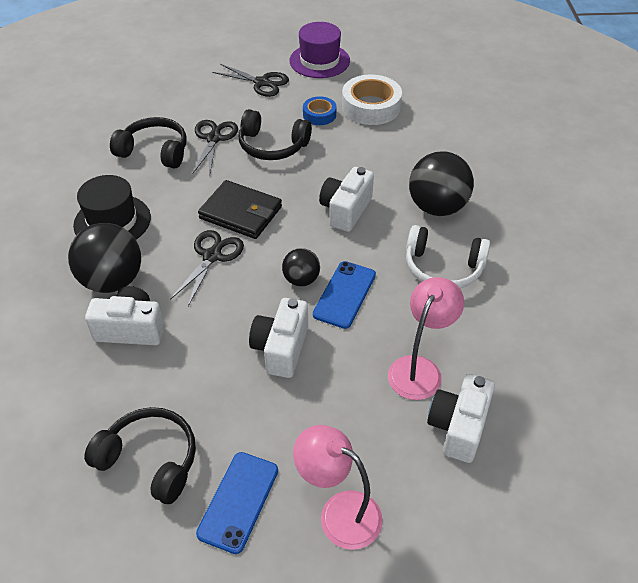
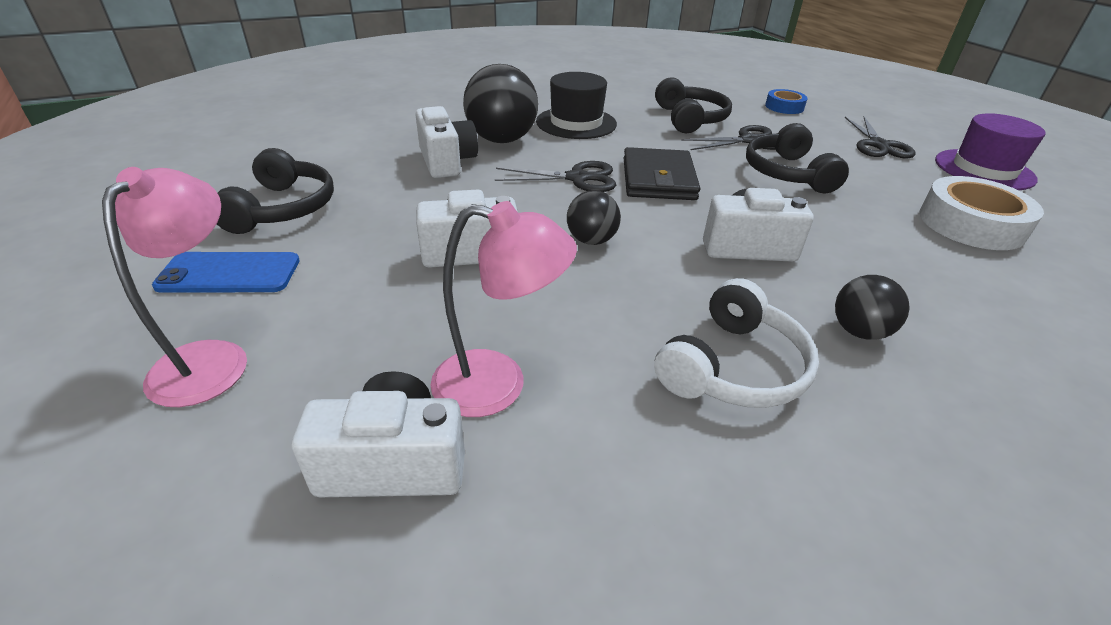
camera: 65 degrees right, 10 degrees down
blue tape [303,96,336,125] -> blue tape moved to [765,89,808,114]
blue phone [313,261,376,329] -> none
white headphones [406,225,490,289] -> white headphones turned 135 degrees counterclockwise [654,278,819,408]
black ball [409,151,474,216] -> black ball [835,275,910,340], size x0.55

